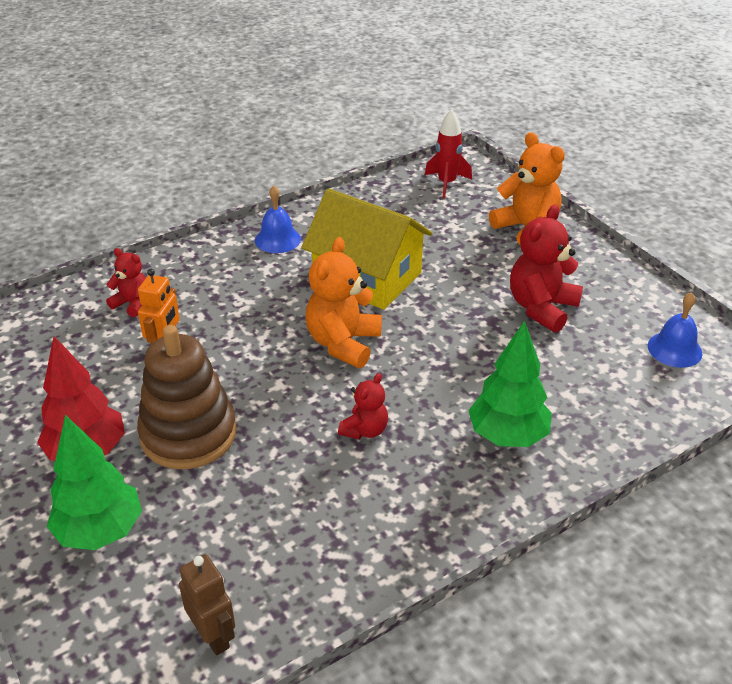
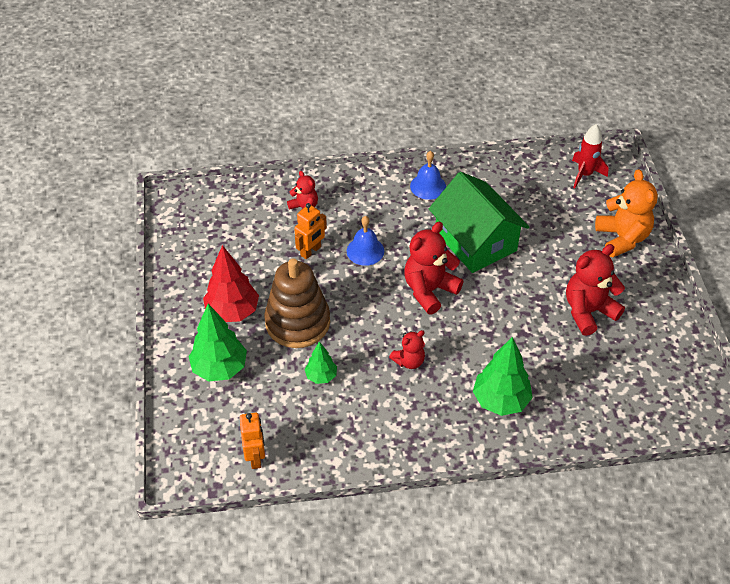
camera: 25 degrees right, 10 degrees up
brown robot [179,554,235,655] -> orange robot [240,413,265,469]
yellow house [302,189,432,310] -> green house [429,172,529,273]
orange teddy bear [305,237,382,368] -> red teddy bear [404,222,464,315]
blue bell [648,292,703,368] -> blue bell moved to [347,216,384,266]
none -> green tree [305,341,337,384]

